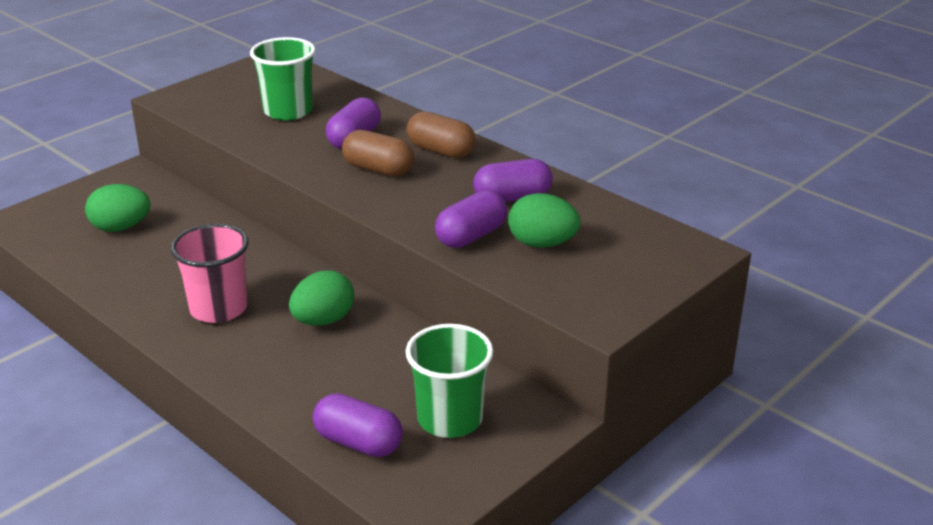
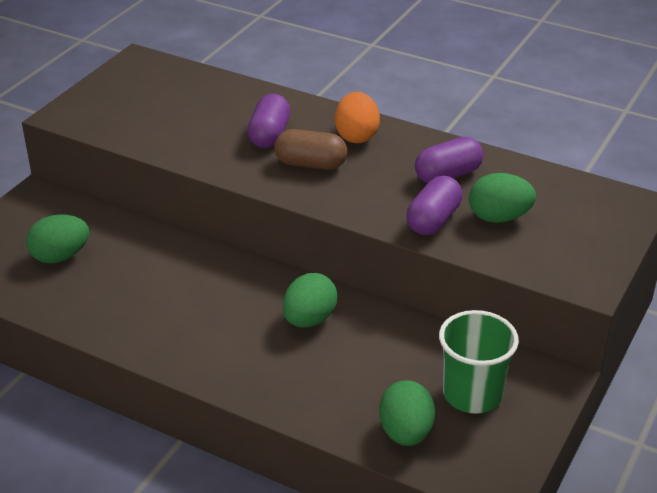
camera: 15 degrees left, 5 degrees up
pink cup [171,224,249,323] -> none
green cup [250,37,316,121] -> none
purple capsule [313,393,403,457] -> green egg [379,380,435,446]
brown capsule [406,111,476,158] -> orange egg [335,92,380,143]

